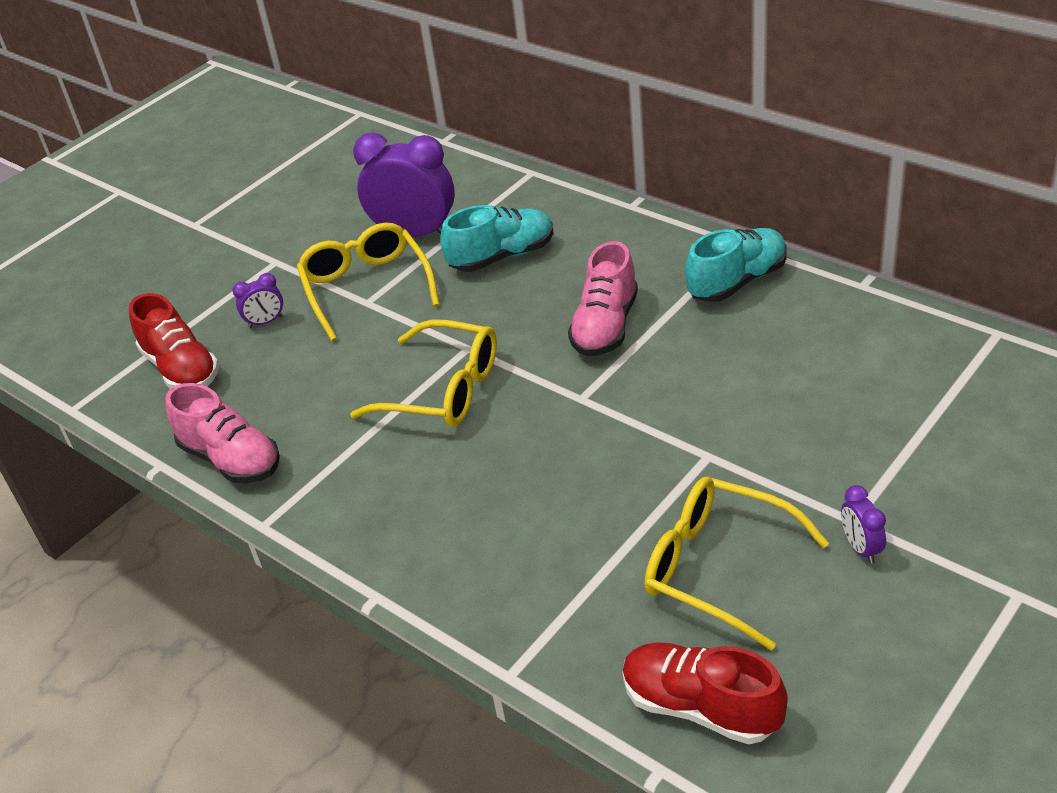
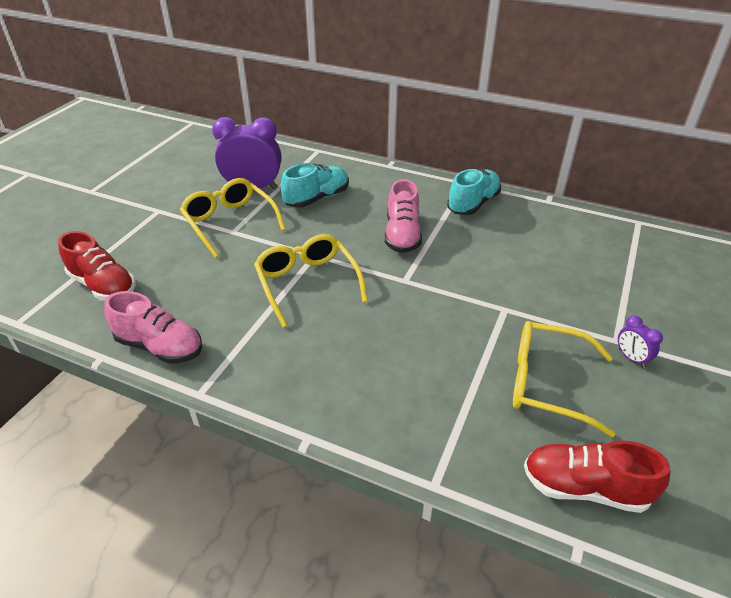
camera: 20 degrees left, 0 degrees up
purple clock [233,273,283,328] -> none
yellow glasses [350,319,497,427] -> yellow glasses turned 120 degrees counterclockwise [254,234,368,327]

